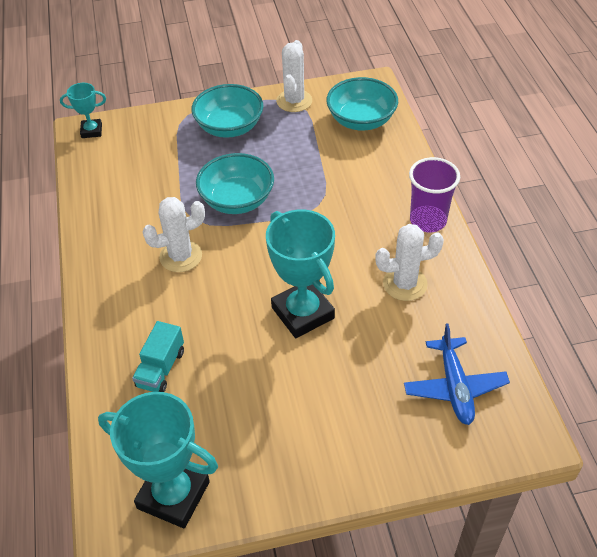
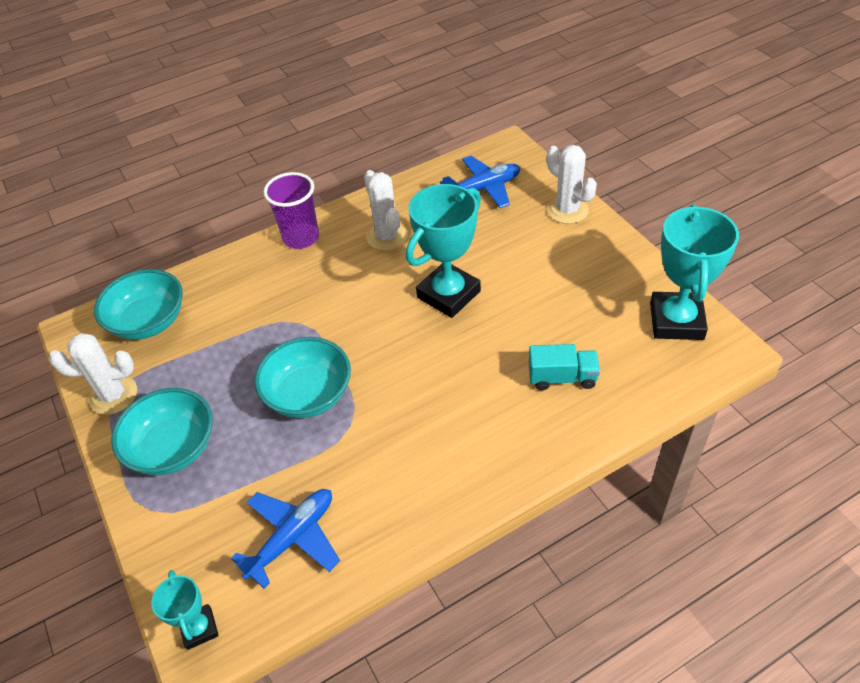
camera: 105 degrees left, 0 degrees up
white cactus [142,197,205,272] -> white cactus moved to [547,145,597,224]
none -> blue plane [231,489,340,589]

